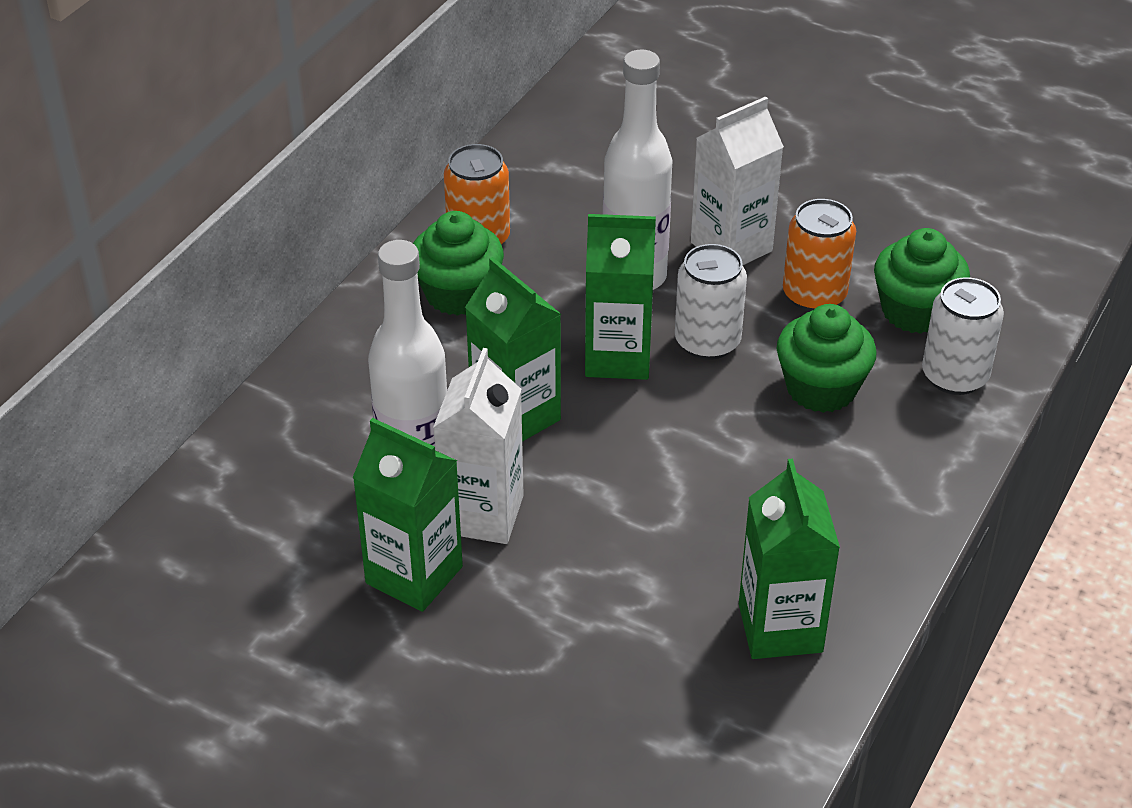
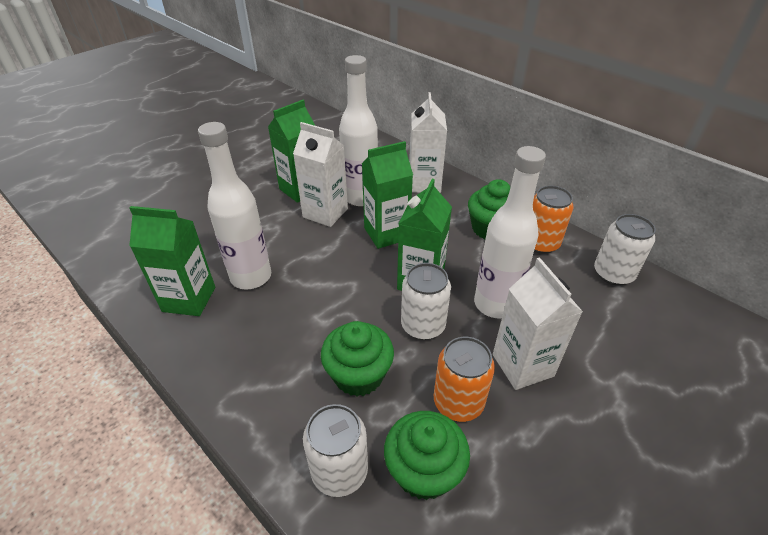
camera: 105 degrees right, 0 degrees up
none -> white bottle [198,122,271,289]
none -> white carton [409,92,447,193]
none -> white can [594,214,656,286]

